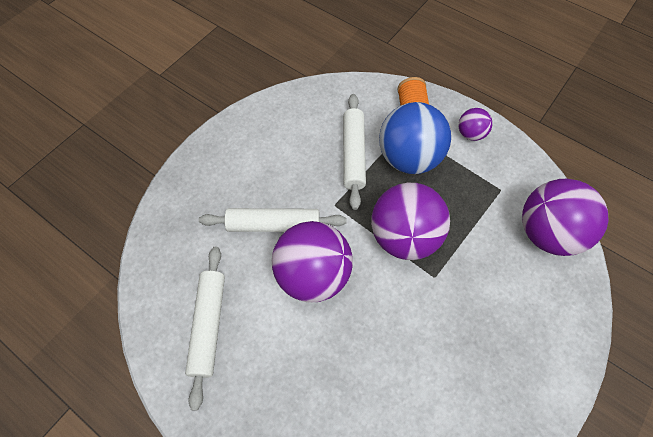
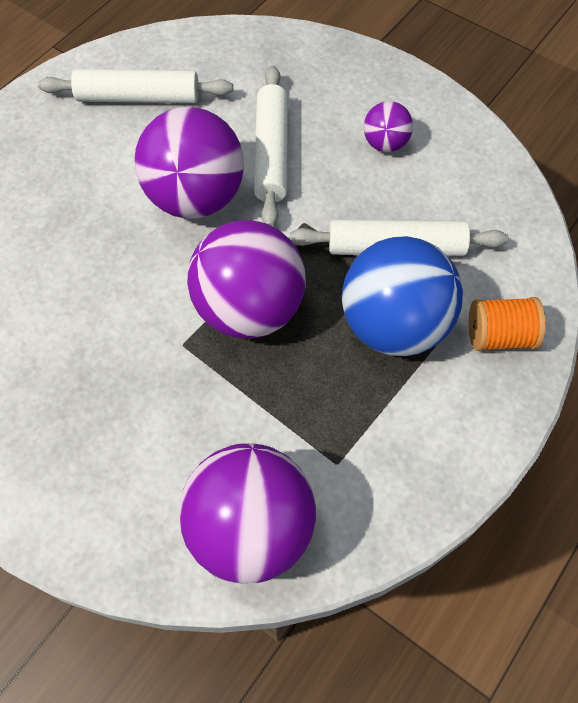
camera: 90 degrees right, 0 degrees up
purple ball [459,108,493,141] -> purple ball moved to [364,101,413,152]

